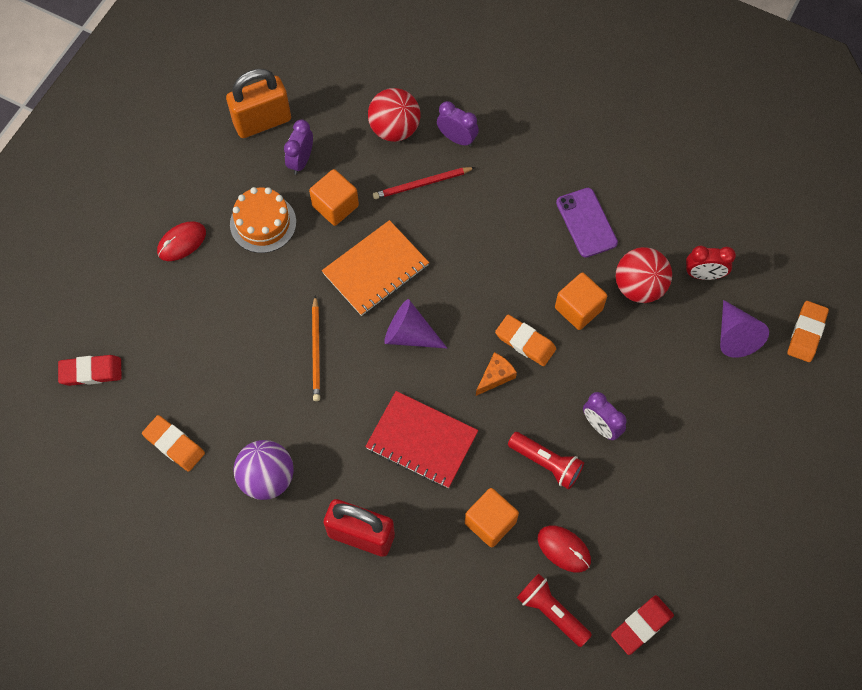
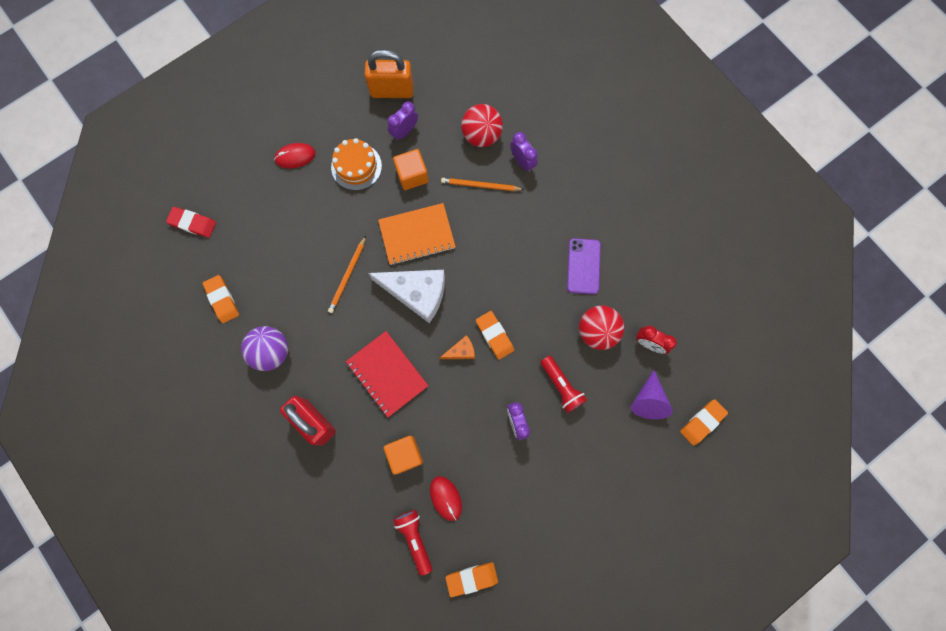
camera: 25 degrees right, 10 degrees up
red pencil [373,167,476,199] -> orange pencil [441,178,524,191]
purple cone [384,299,447,348] -> white cheese [368,270,445,323]
red flashlight [508,432,584,489] -> red flashlight moved to [541,356,587,413]
orange cube [555,273,607,330] -> none
red eraser [611,595,674,655] -> orange eraser [446,562,498,597]

